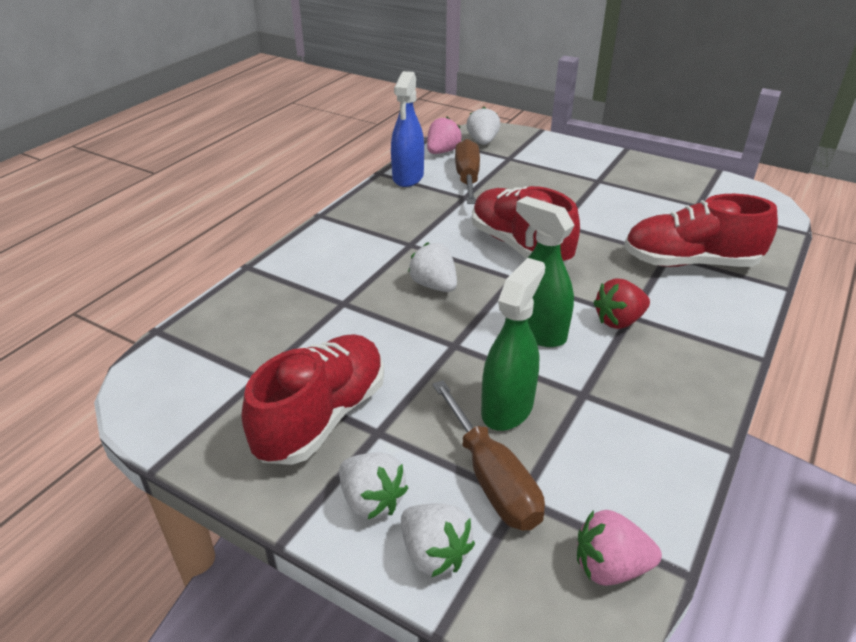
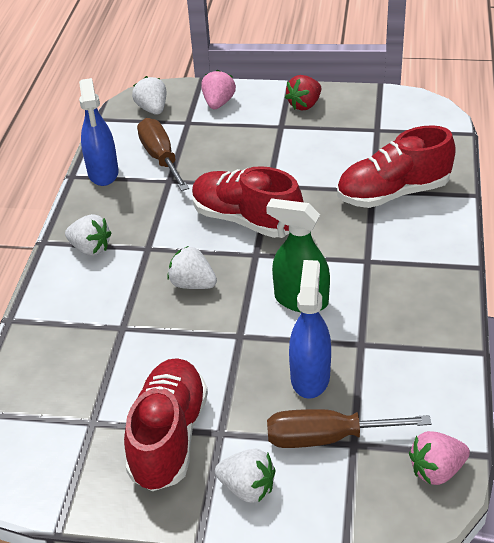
camera: 20 degrees left, 5 degrees up
white strawberry [401,503,475,577] -> white strawberry moved to [65,214,111,256]
pink strawberry [427,117,462,154] -> pink strawberry moved to [201,70,236,109]
brown screwdriver [432,380,545,530] -> brown screwdriver turned 135 degrees clockwise [267,409,432,448]
green spray bottle [481,258,545,431] -> blue spray bottle [289,260,331,399]
red strawberry [593,278,650,329] -> red strawberry moved to [285,75,321,111]

